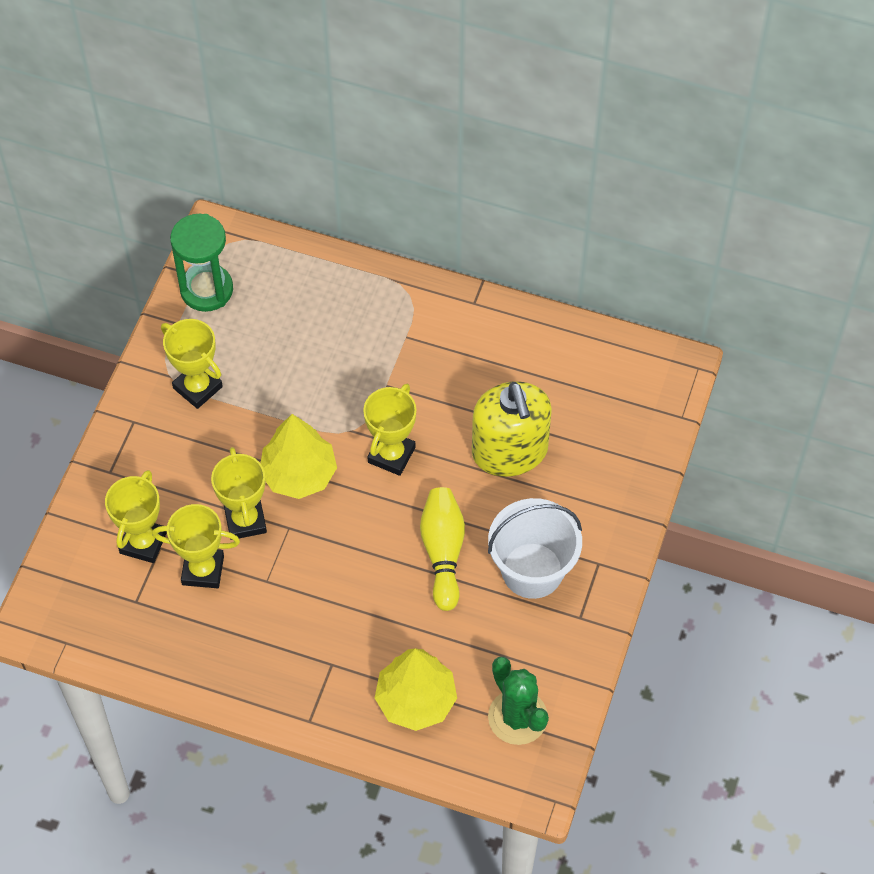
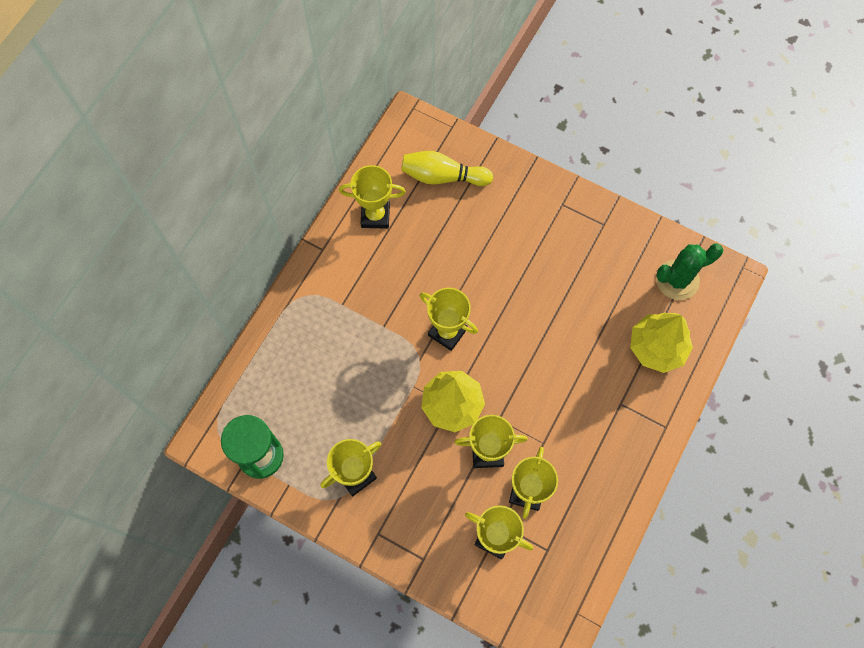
camera: 80 degrees left, 10 degrees up
yellow bowling pin [420,487,465,611] -> yellow bowling pin moved to [401,151,493,186]
yellow soap dispenser [472,381,552,477] -> none
white bucket [488,498,582,599] -> none
none -> yellow trophy [339,165,406,229]

